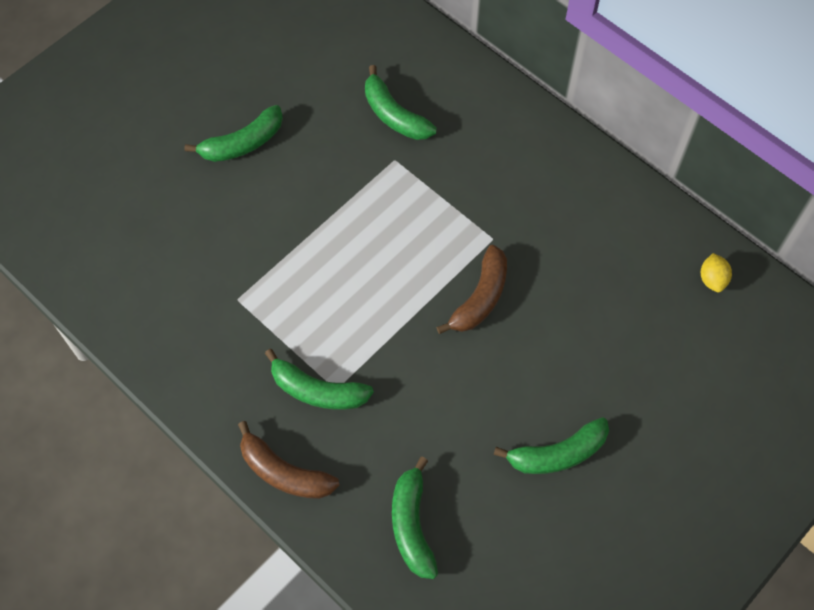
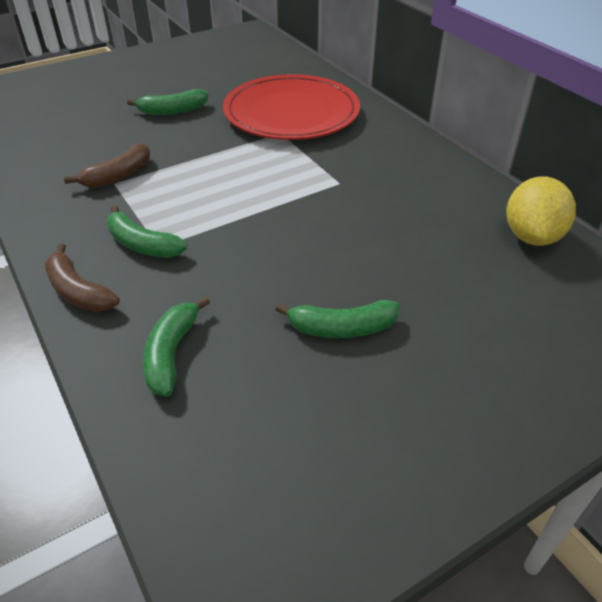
camera: 15 degrees right, 20 degrees down
green banana [365,65,437,140] -> red plate [223,74,360,140]
brown banana [436,245,507,334] -> brown banana moved to [64,143,150,188]
yellow lemon [701,253,732,292] -> yellow lemon [506,176,576,246], size x2.20

